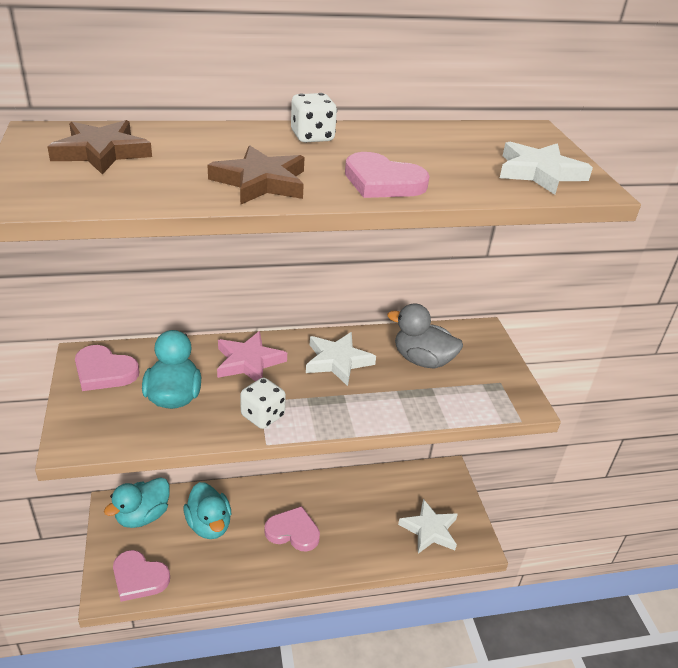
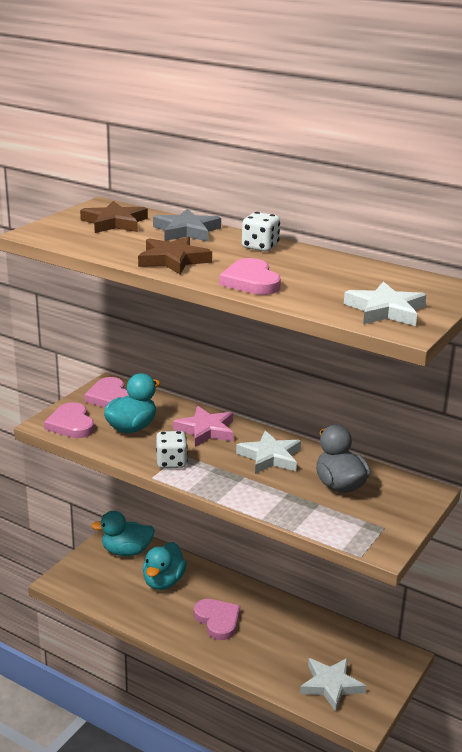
camera: 45 degrees right, 10 degrees down
pink heart [113,550,170,602] -> pink heart moved to [44,402,94,438]
none -> grey star [153,208,221,242]

